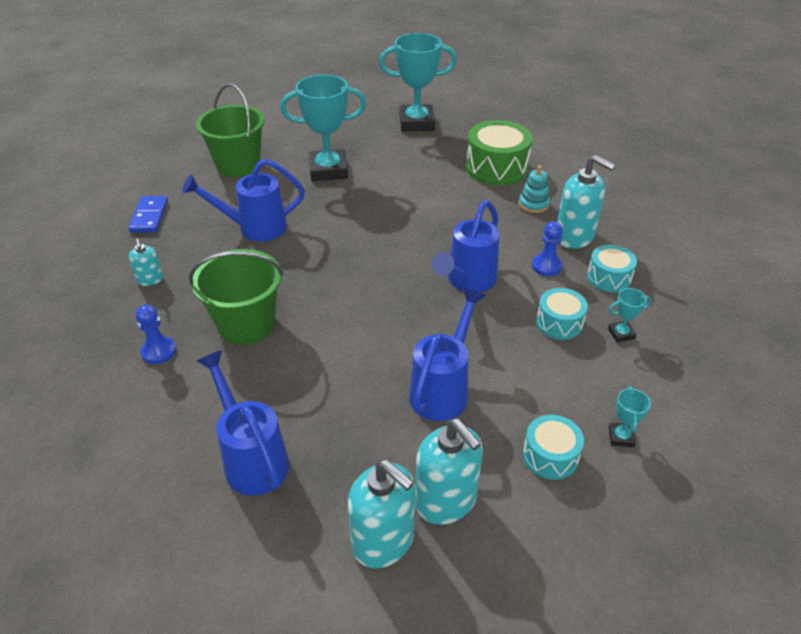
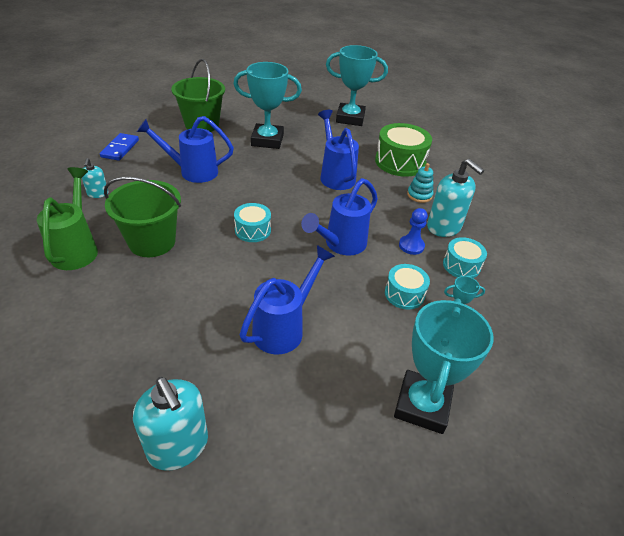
camera: 10 degrees right, 0 degrees up
blue pawn [136,305,176,364] -> green watering can [37,167,98,270]
blue watering can [196,350,289,496] -> blue watering can moved to [318,110,359,190]
turquoise soap dispenser [415,419,483,525] -> none
turquoise drum [523,415,584,480] -> turquoise drum moved to [234,203,271,242]
turquoise trophy [609,386,651,447] -> turquoise trophy [394,298,494,434], size x2.33

